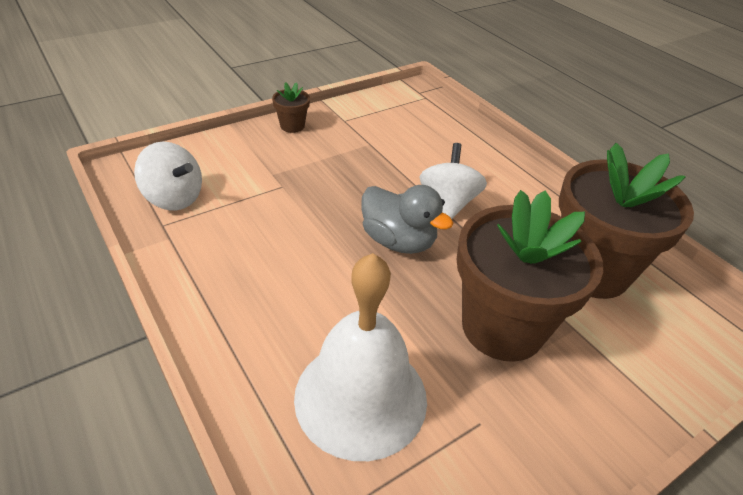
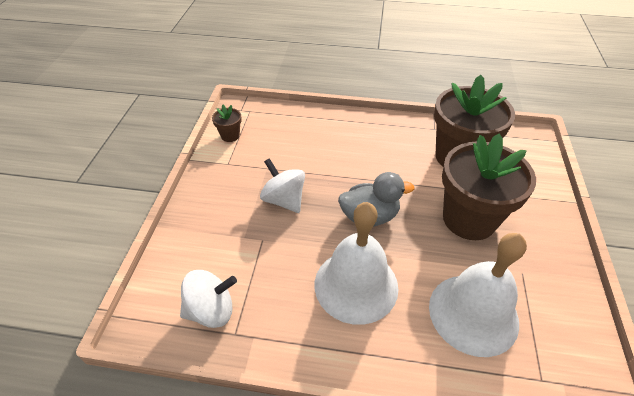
camera: 45 degrees left, 5 degrees up
brown flower pot [272,82,310,133] -> brown flower pot moved to [212,105,242,142]
white spinning top [419,143,487,219] -> white spinning top moved to [260,158,305,213]
none -> white bell [315,202,399,325]

